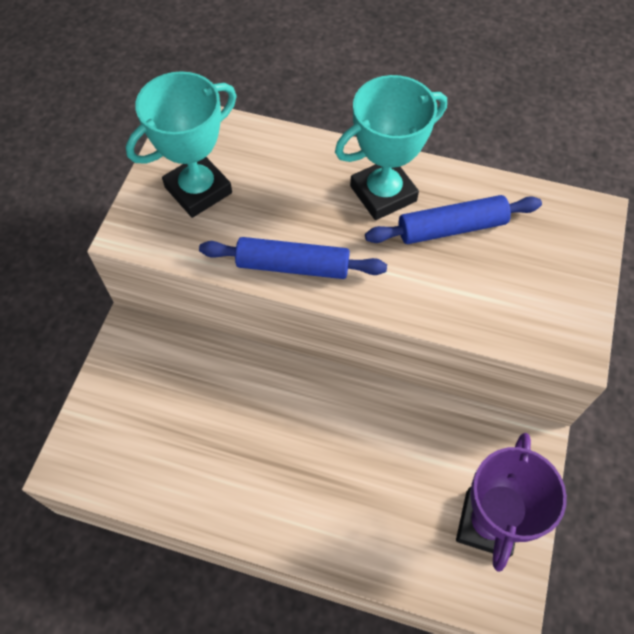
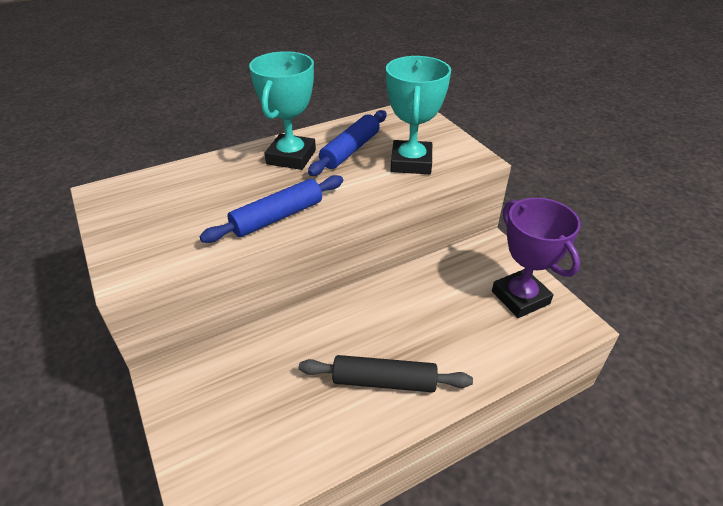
camera: 45 degrees left, 20 degrees down
turquoise trophy [126,71,236,218] -> turquoise trophy moved to [386,56,451,174]
none -> black rolling pin [299,355,473,392]

